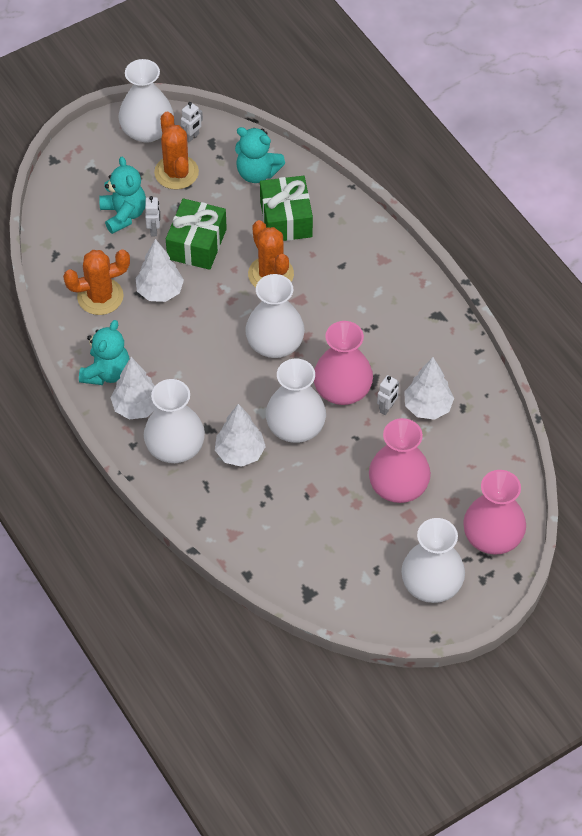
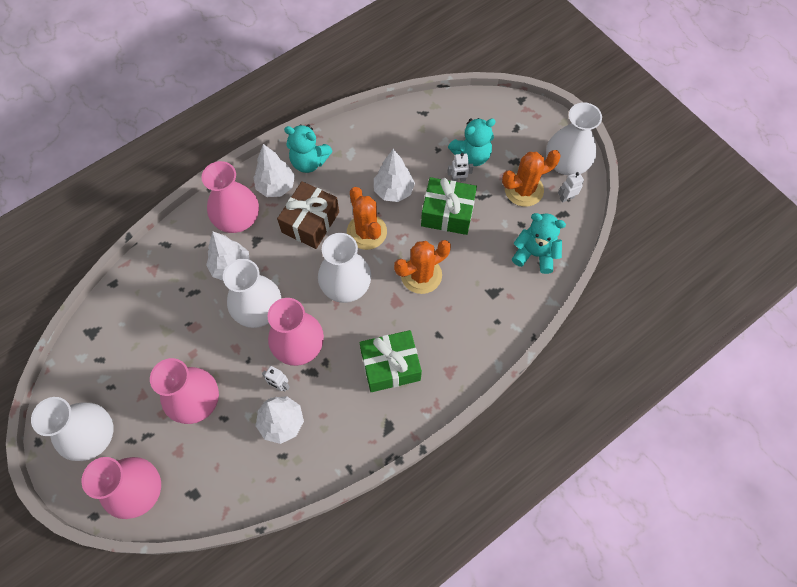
camera: 85 degrees right, 10 degrees up
orange cactus [63,249,130,315] -> orange cactus moved to [347,187,387,250]
white vase [144,379,205,463] -> pink vase [201,161,259,233]
white robot [181,102,203,142] -> white robot turned 120 degrees clockwise [558,172,584,203]
turquoise teddy bear [235,127,285,183] -> turquoise teddy bear turned 90 degrees clockwise [512,213,566,274]
green gift [260,176,313,241] -> green gift moved to [360,330,422,392]
none -> brown gift [277,181,339,249]

